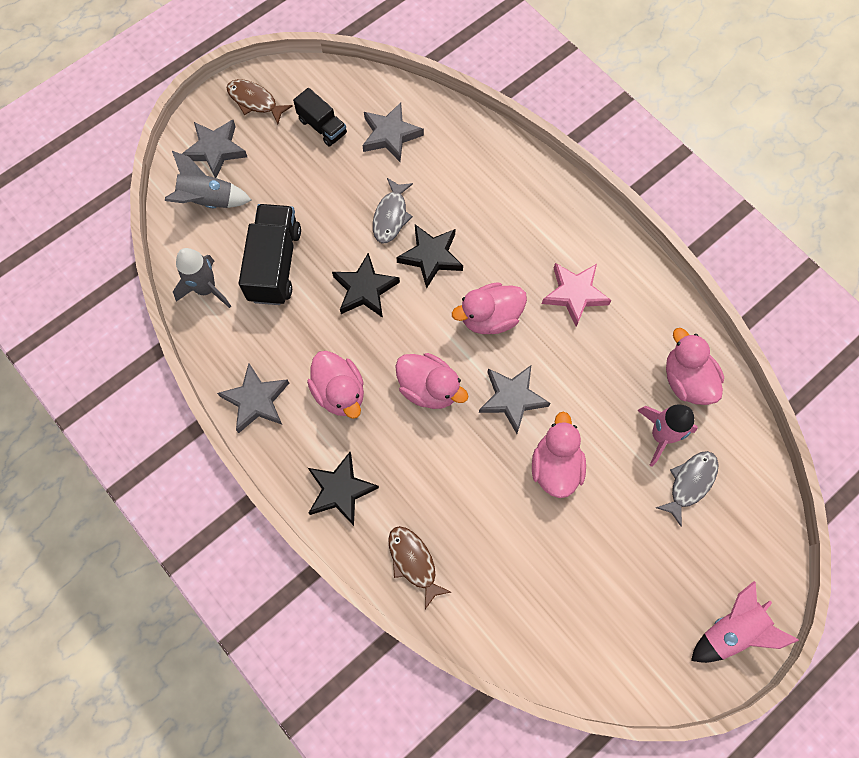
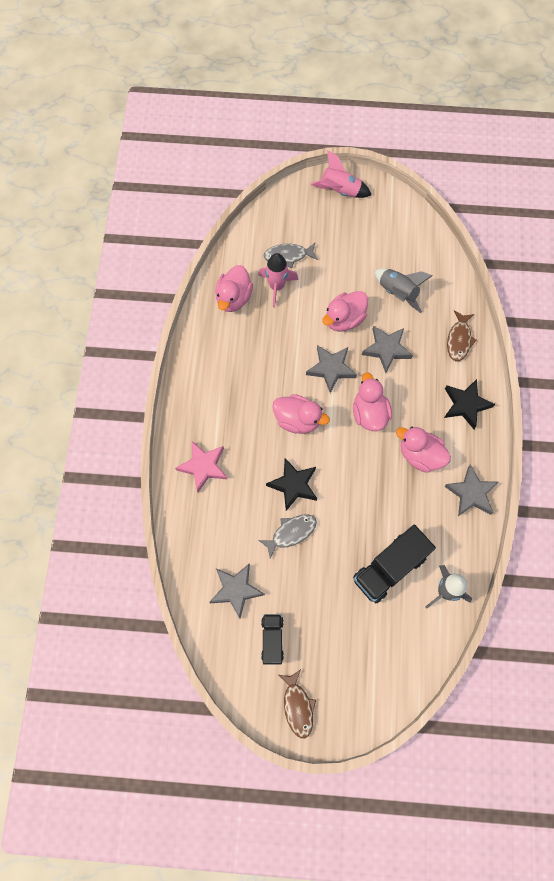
camera: 135 degrees left, 0 degrees up
grey rocket [165,151,251,208] -> grey rocket moved to [374,268,433,313]
grey star [182,120,247,178] -> grey star moved to [362,325,413,373]
pink duck [307,351,364,419] -> pink duck turned 75 degrees counterclockwise [396,426,451,473]
black star [332,253,400,318] -> none
pink star [542,263,612,327] -> pink star moved to [175,441,228,492]

